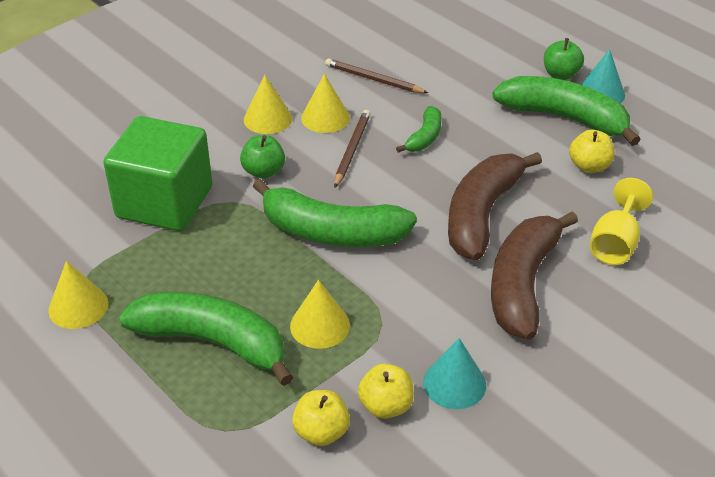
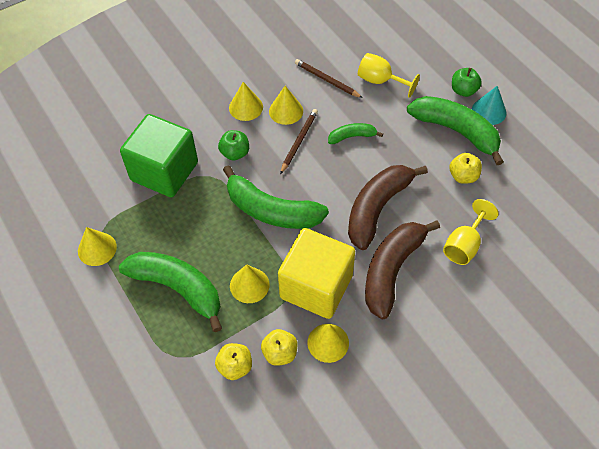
camera: 10 degrees right, 15 degrees up
green banana [396,106,441,153] -> green banana turned 135 degrees counterclockwise [328,123,383,144]
turquoise cone [423,338,486,409] -> yellow cone [307,324,349,363]
none -> yellow cube [278,228,355,319]
none -> yellow goblet [358,53,420,98]

